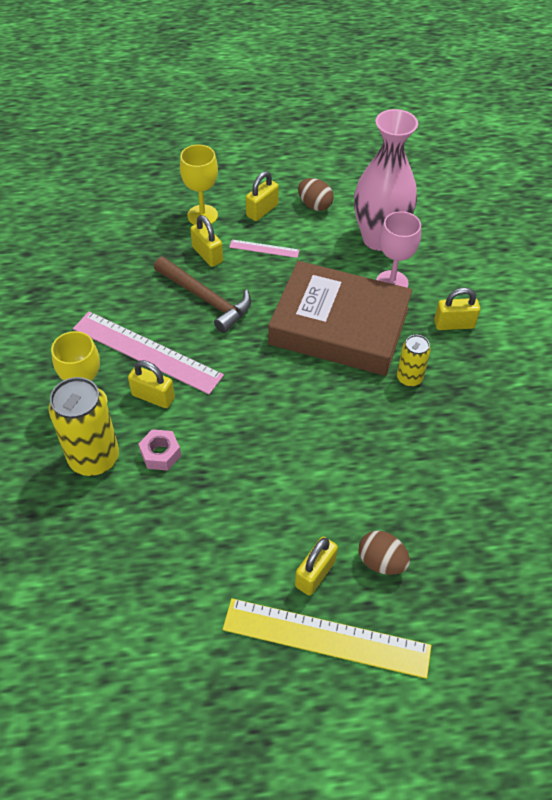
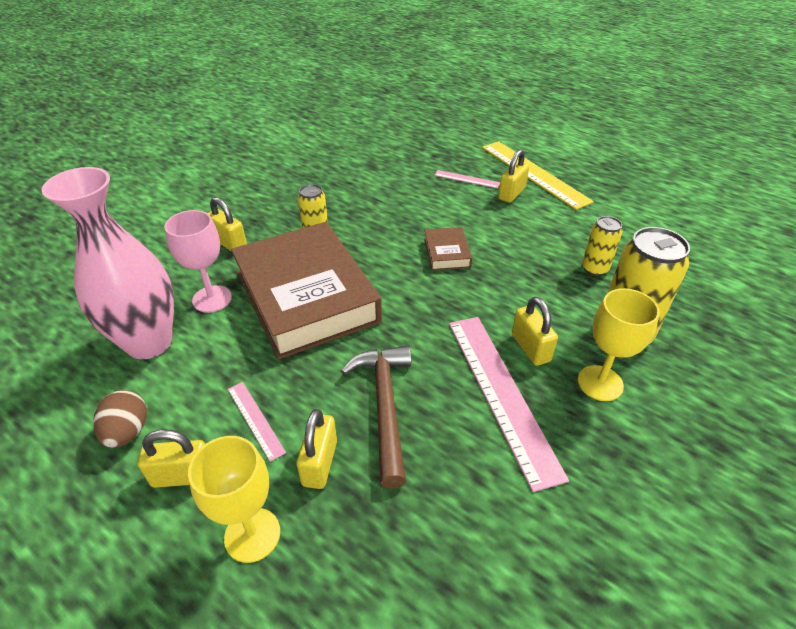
camera: 135 degrees left, 10 degrees down
pink nut [138,429,181,471] -> none
yellow padlock [295,537,338,596] -> yellow padlock turned 45 degrees counterclockwise [498,149,529,203]
brown egg [359,531,410,575] -> pink ruler [434,170,500,188]
none -> brown book [424,227,472,271]
none -> yellow can [582,216,623,276]

